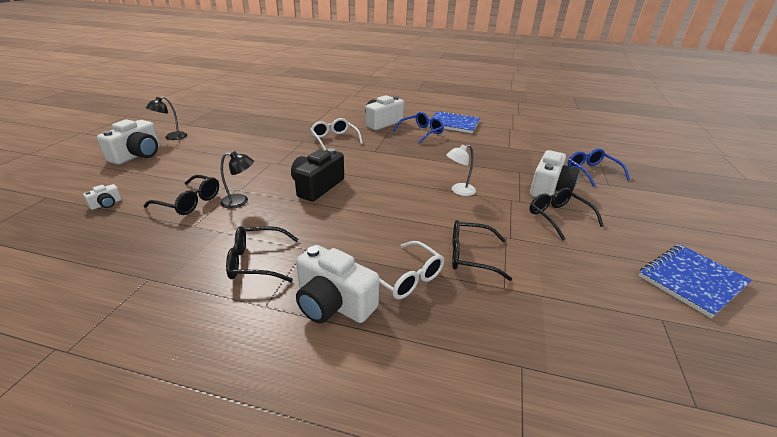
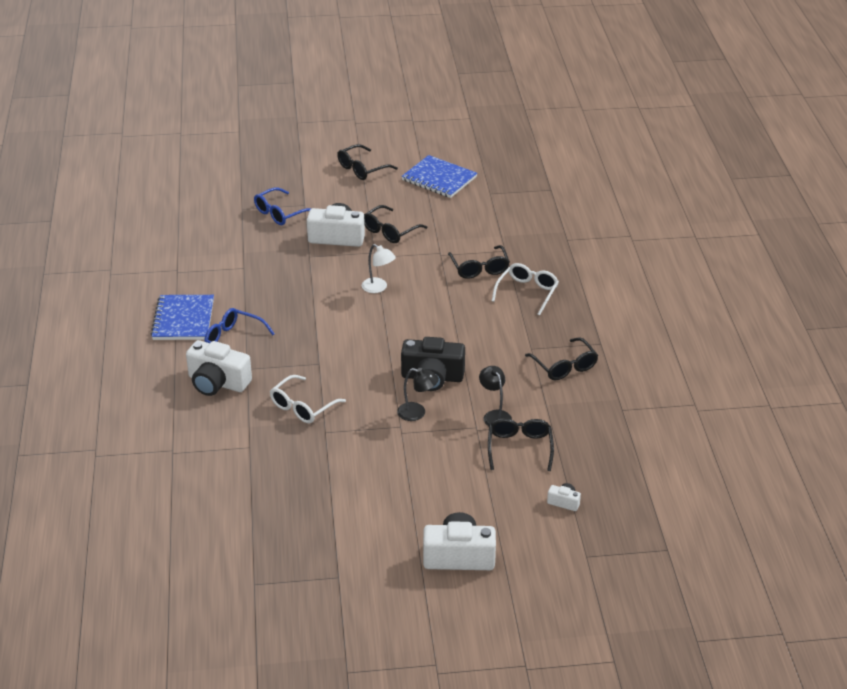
camera: 110 degrees left, 5 degrees up
black lamp [146,96,187,140] -> black lamp moved to [397,368,439,421]
white camera [296,245,379,324] -> none
none -> black glasses [337,144,398,180]

